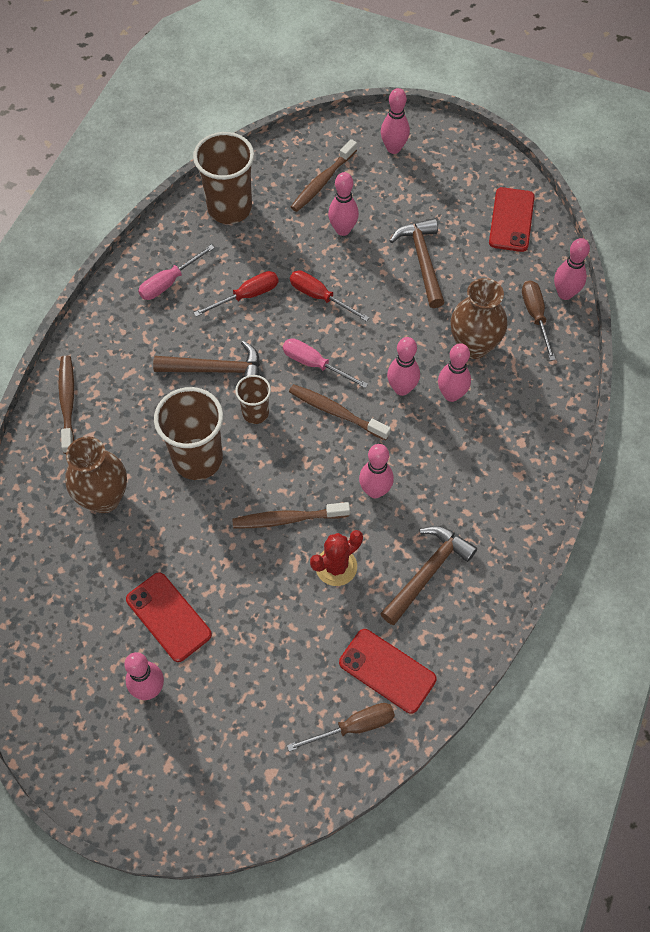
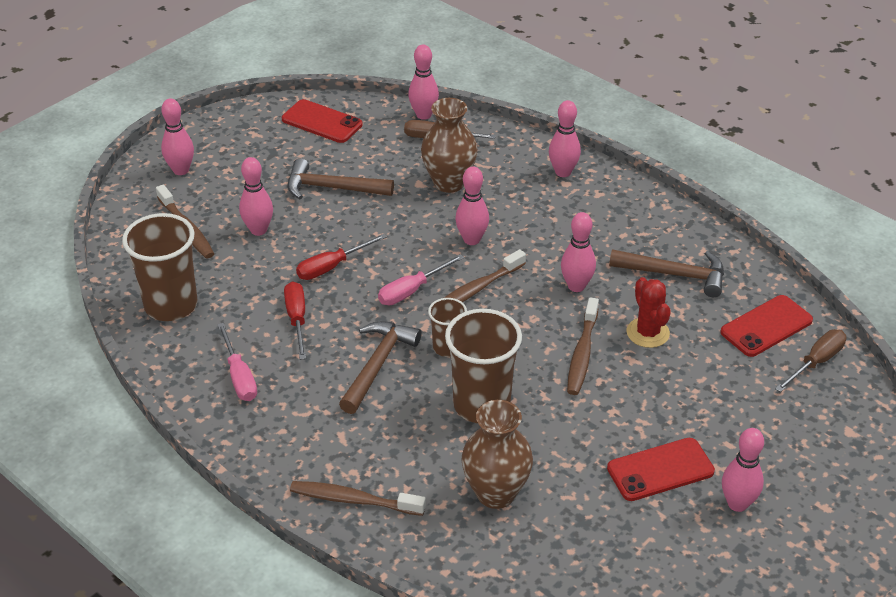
camera: 70 degrees left, 20 degrees down
brown screwdriver [287,703,395,752] -> brown screwdriver turned 45 degrees clockwise [775,329,846,392]
brown hammer [380,526,477,625] -> brown hammer turned 135 degrees clockwise [609,249,724,297]
pink bowling pin [438,343,471,402] -> pink bowling pin moved to [549,100,581,177]

